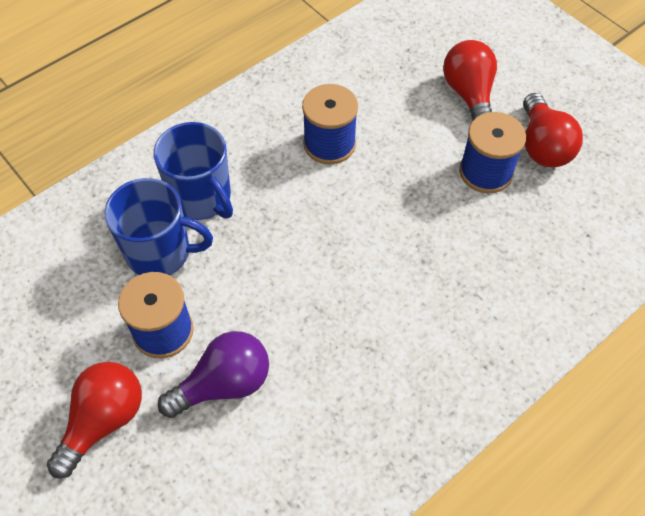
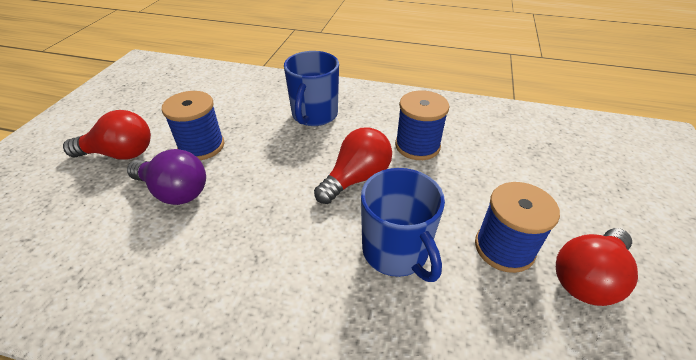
camera: 55 degrees right, 15 degrees down
blue mug [104,178,213,275] -> blue mug moved to [361,168,445,282]
red light bulb [443,40,497,121] -> red light bulb moved to [314,127,392,204]

